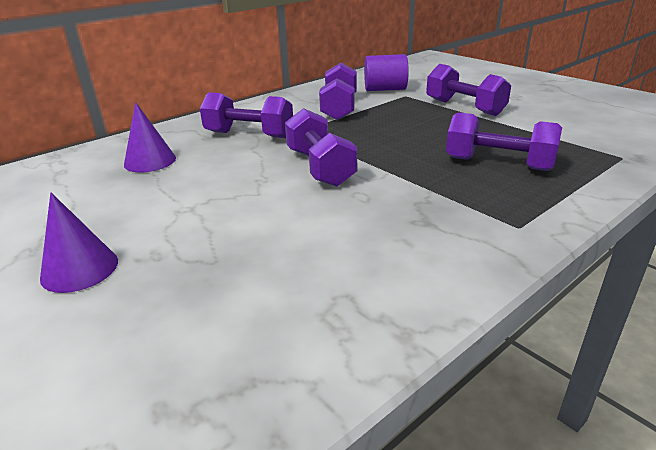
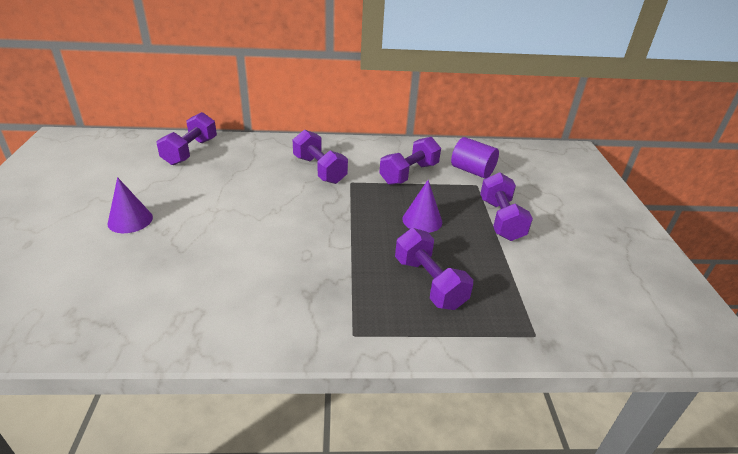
camera: 35 degrees right, 5 degrees up
purple cone [124,102,176,172] -> purple cone moved to [403,180,442,233]
purple dumbbell [285,108,357,187] -> purple dumbbell moved to [156,112,217,165]

